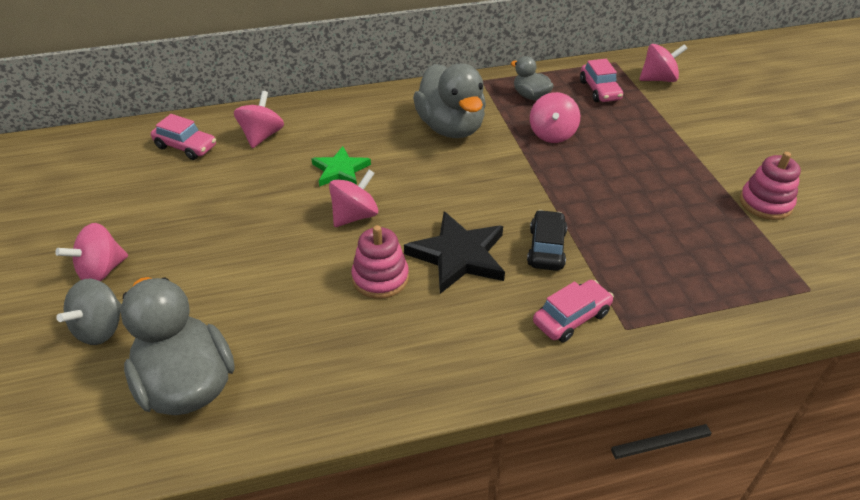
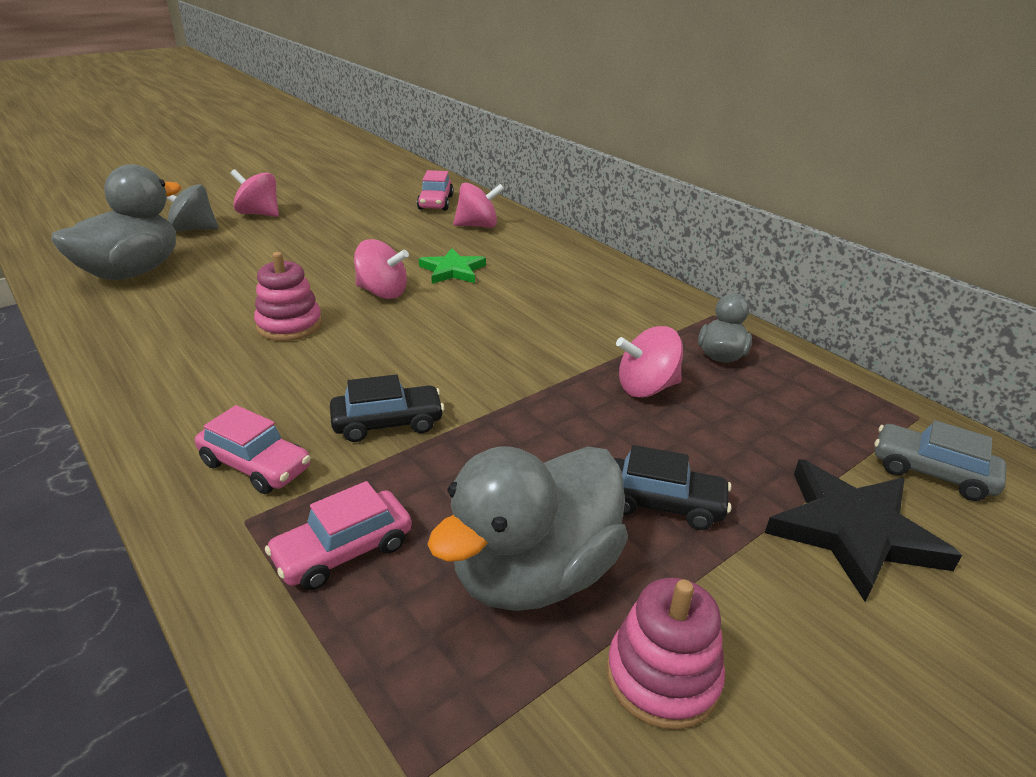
camera: 65 degrees right, 10 degrees down
black star [404,211,505,294] -> black star moved to [765,459,962,602]
grey duck [413,63,486,138] -> grey duck moved to [427,446,628,611]
pink car [580,59,623,102] -> pink car moved to [265,481,412,590]
pink spinning top [639,44,688,82] -> grey car [874,420,1006,501]
none -> black car [614,445,732,530]

